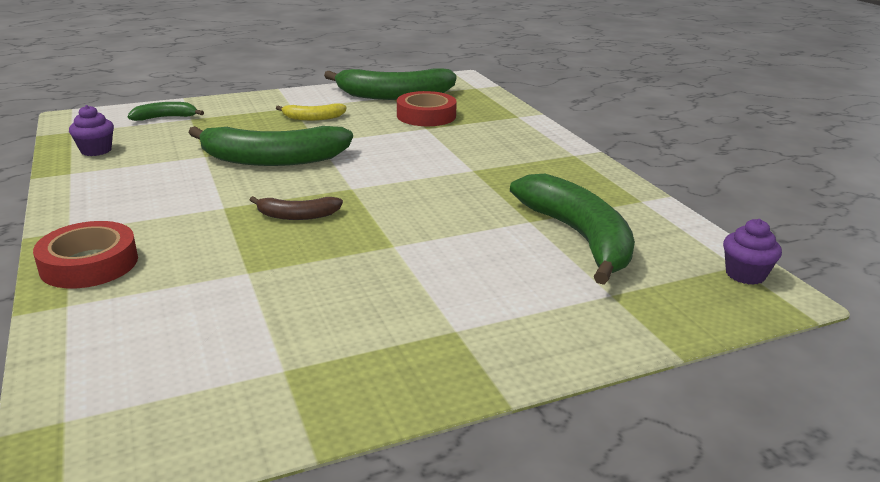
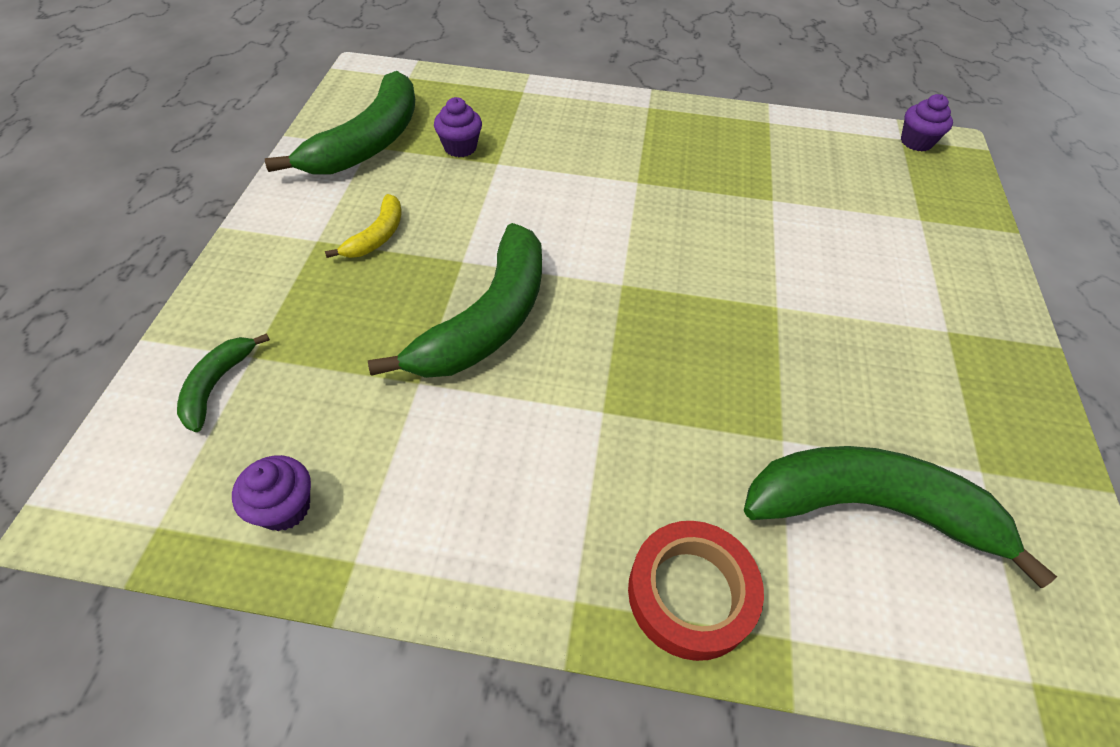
camera: 60 degrees left, 25 degrees up
brown banana [250,196,343,220] -> none
red tape [397,91,457,126] -> purple cupcake [434,97,482,157]
green banana [510,174,635,285] -> green banana moved to [744,446,1057,588]

